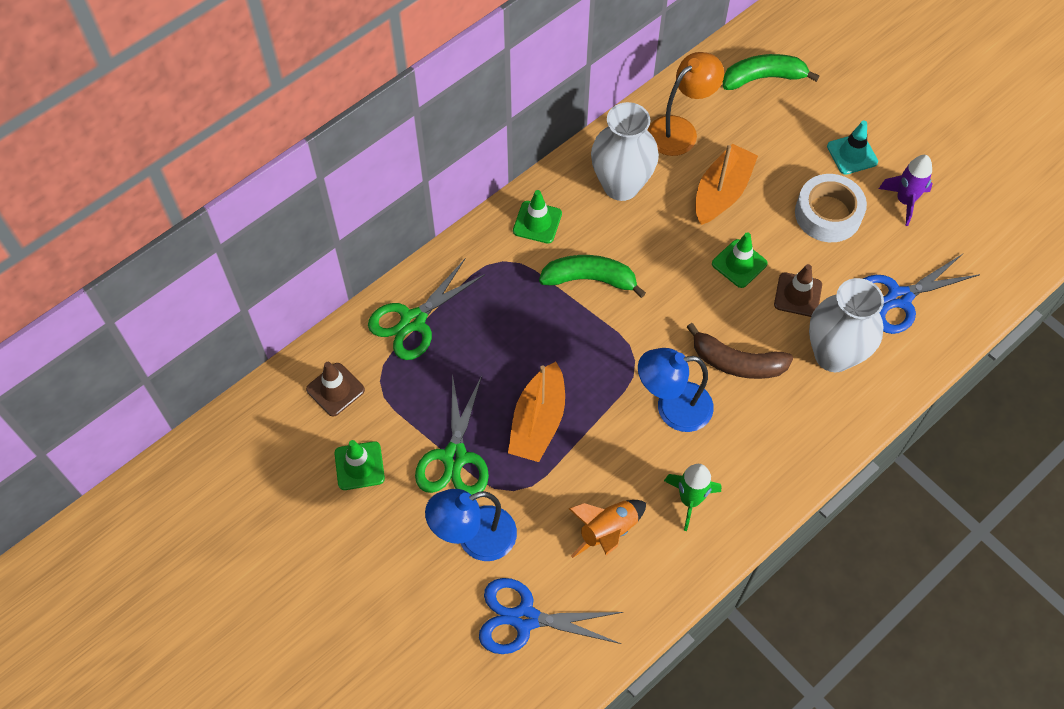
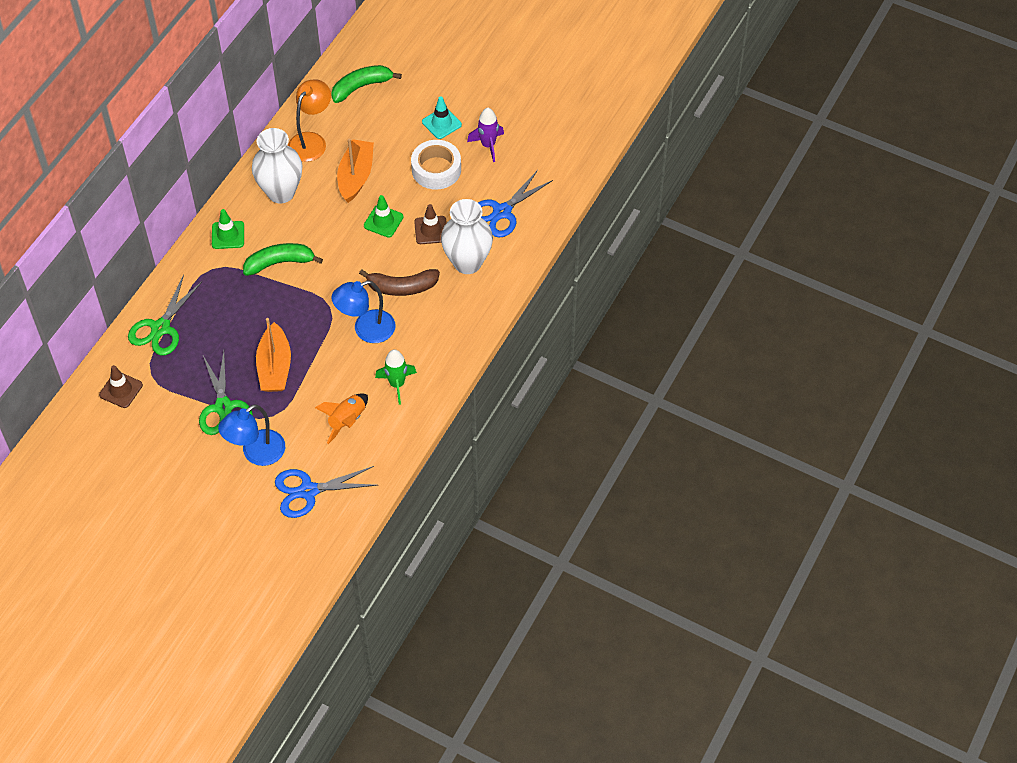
camera: 20 degrees left, 5 degrees down
green traffic cone [334,440,385,490] -> none

